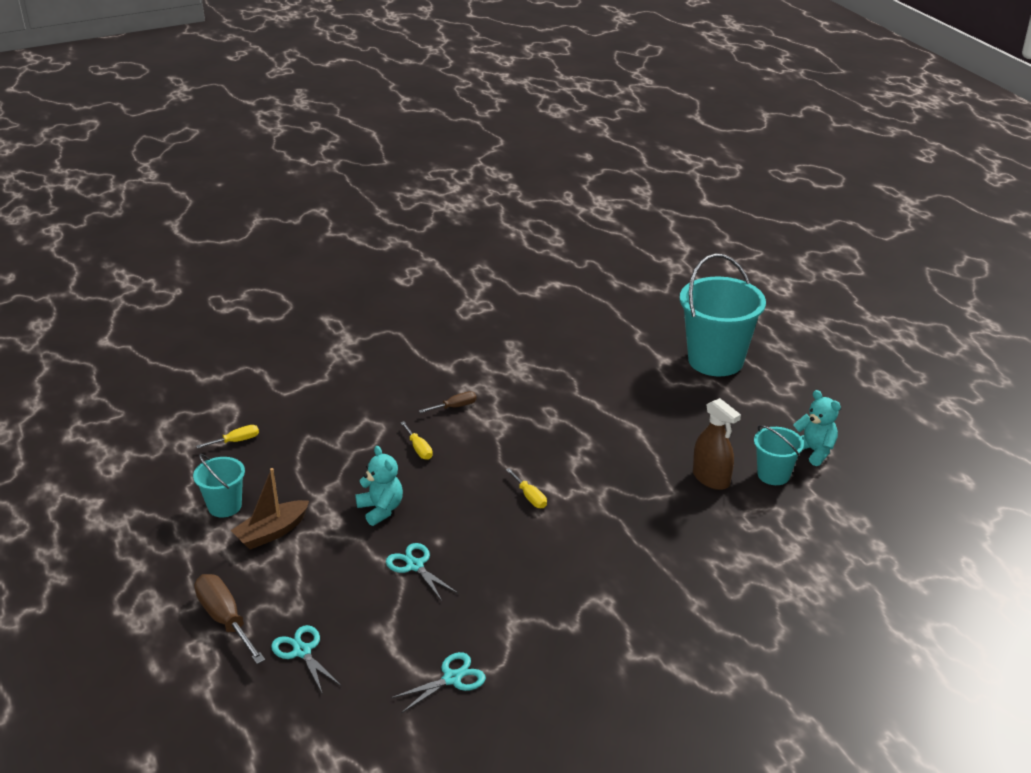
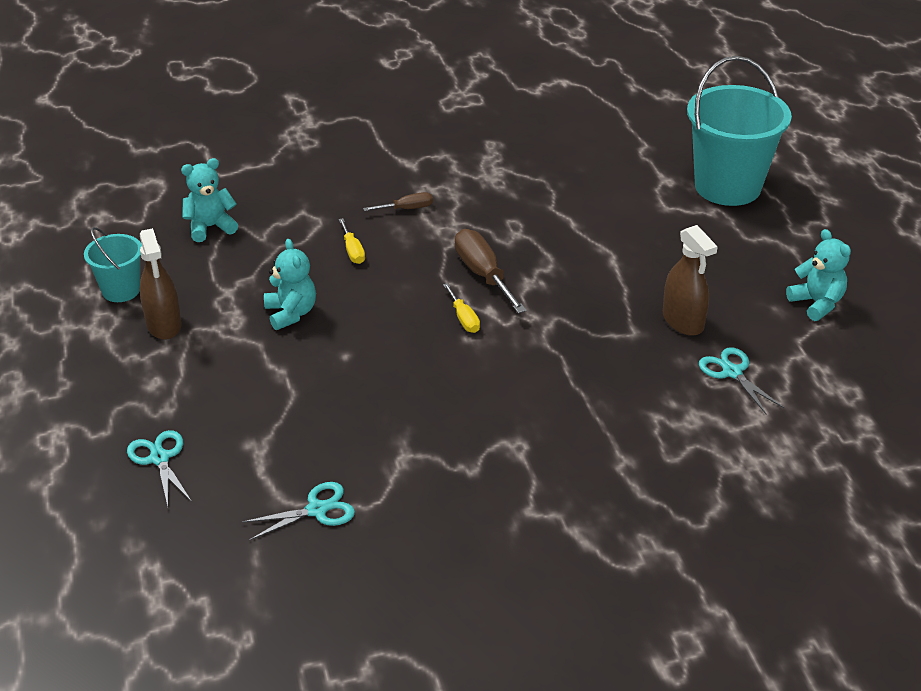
camera: 10 degrees right, 5 degrees up
brown screwdriver [194,574,265,664] -> brown screwdriver moved to [455,229,527,314]
yellow screwdriver [196,425,259,449] -> none
brown boat [231,468,309,550] -> brown spray bottle [140,228,182,340]
turquoise scissors [386,543,458,601] -> turquoise scissors moved to [699,347,784,415]
turquoise bucket [754,425,804,485] -> none
none -> turquoise teddy bear [181,158,238,242]

